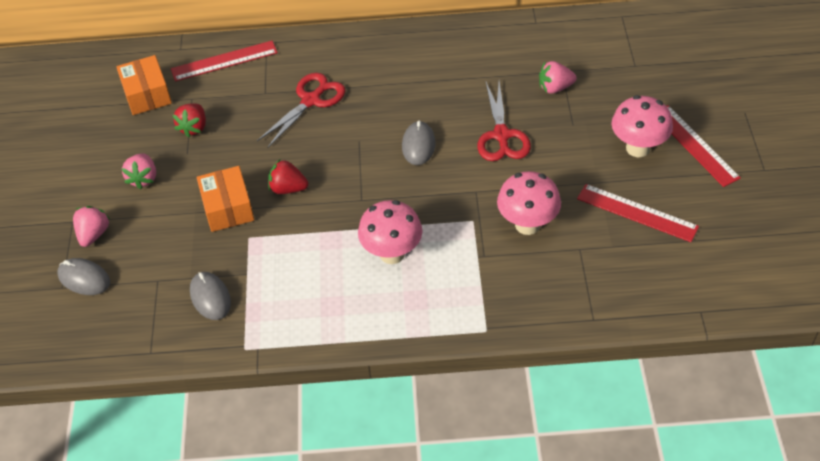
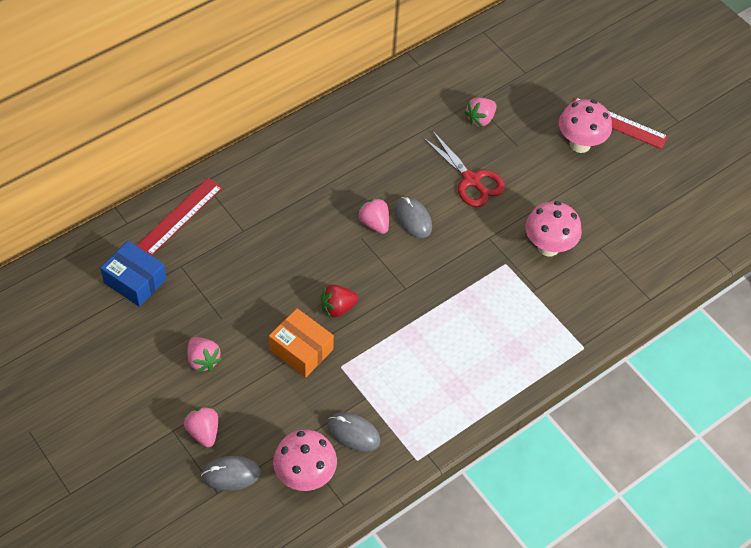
camera: 40 degrees left, 5 degrees up
orange box [116,55,172,115] -> blue box [100,241,167,307]
red strawberry [173,103,206,137] -> none
red scissors [257,73,346,148] -> none
pink mushroom [358,200,423,264] -> pink mushroom moved to [273,430,337,491]
red ruler [577,184,699,242] -> none
none -> pink strawberry [357,198,389,234]

